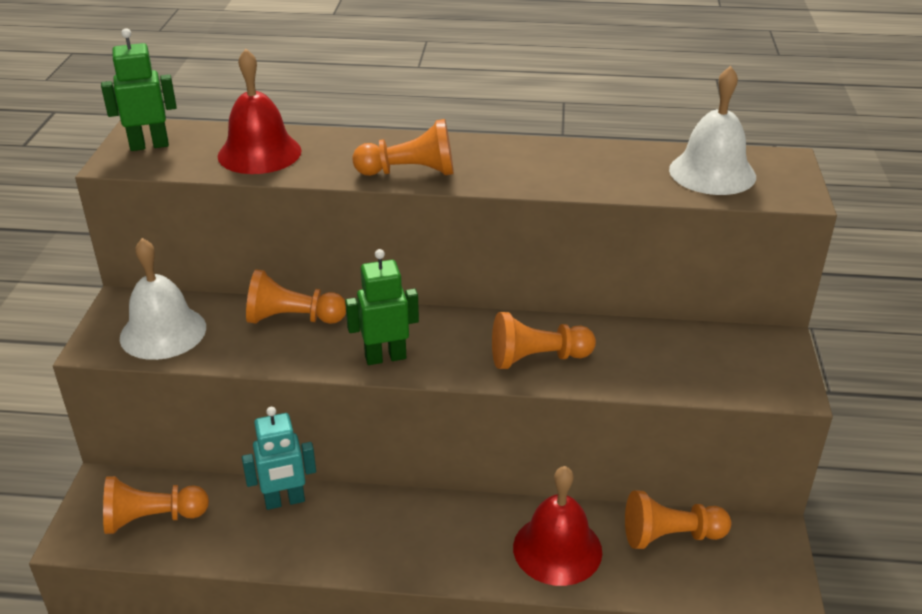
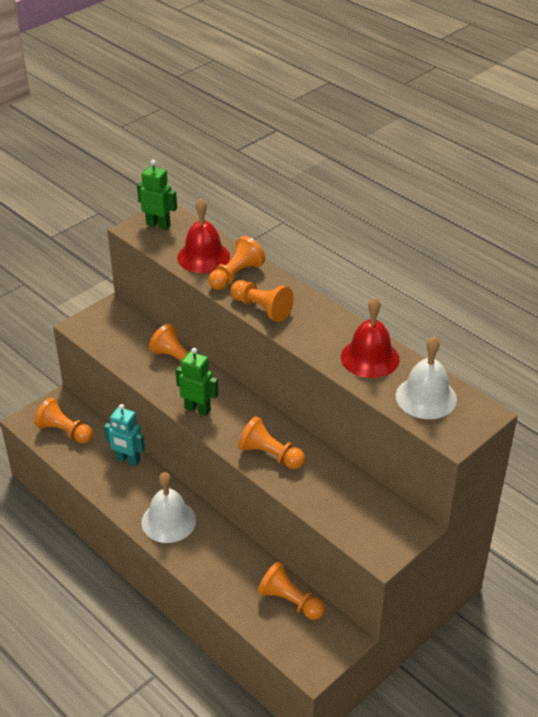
camera: 40 degrees right, 5 degrees up
white bell [120,238,206,360] -> white bell moved to [141,472,196,543]
red bell [513,466,602,586] -> red bell moved to [341,297,400,378]
none -> orange pawn [208,236,265,290]

